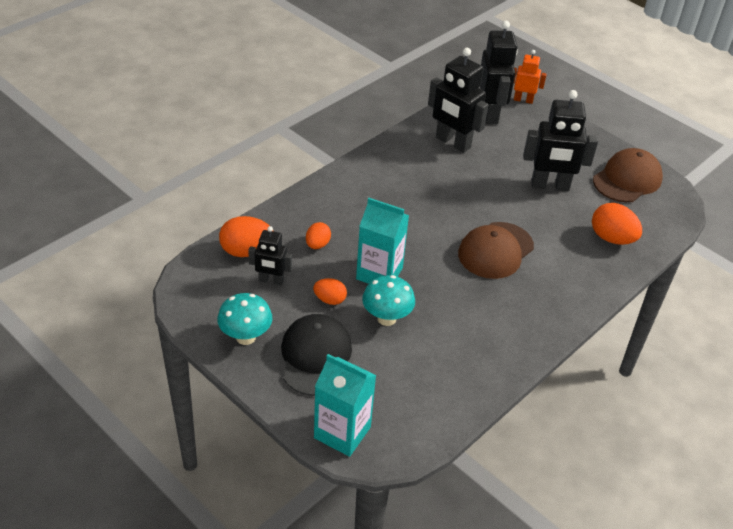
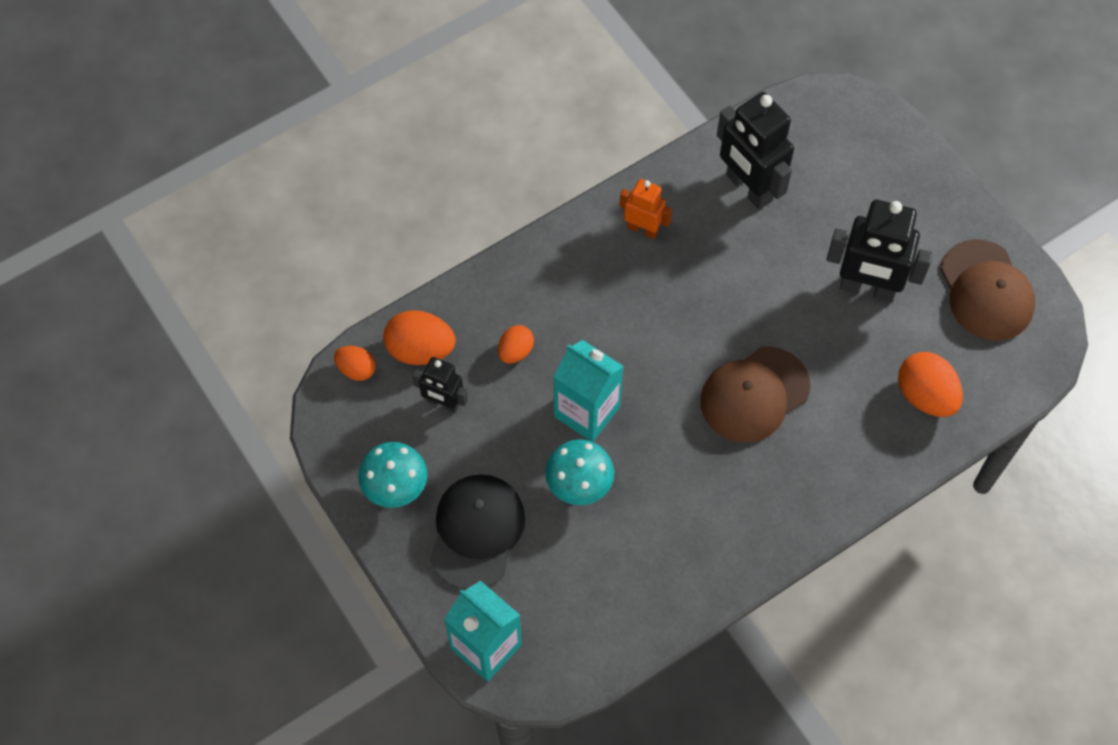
camera: 15 degrees right, 20 degrees up
orange egg [313,278,347,305] -> orange egg moved to [334,346,376,381]
black robot [480,21,518,124] -> none
orange robot [514,50,547,104] -> orange robot moved to [620,179,672,239]
brown cap [593,148,663,202] -> brown cap turned 105 degrees clockwise [940,239,1035,341]

